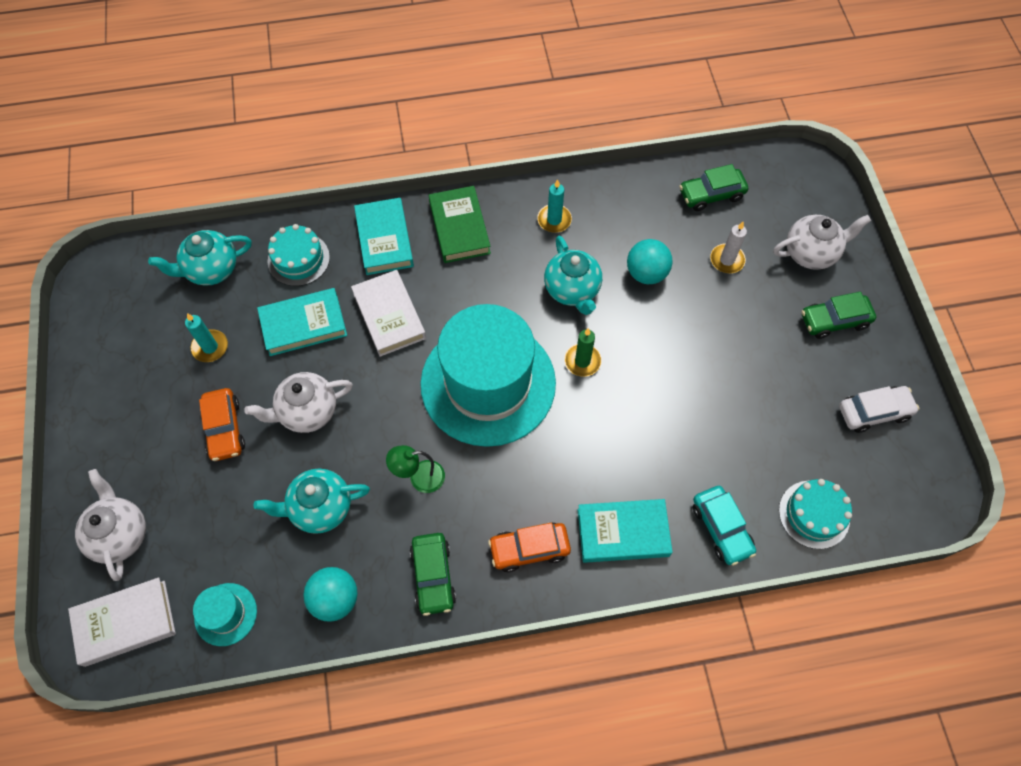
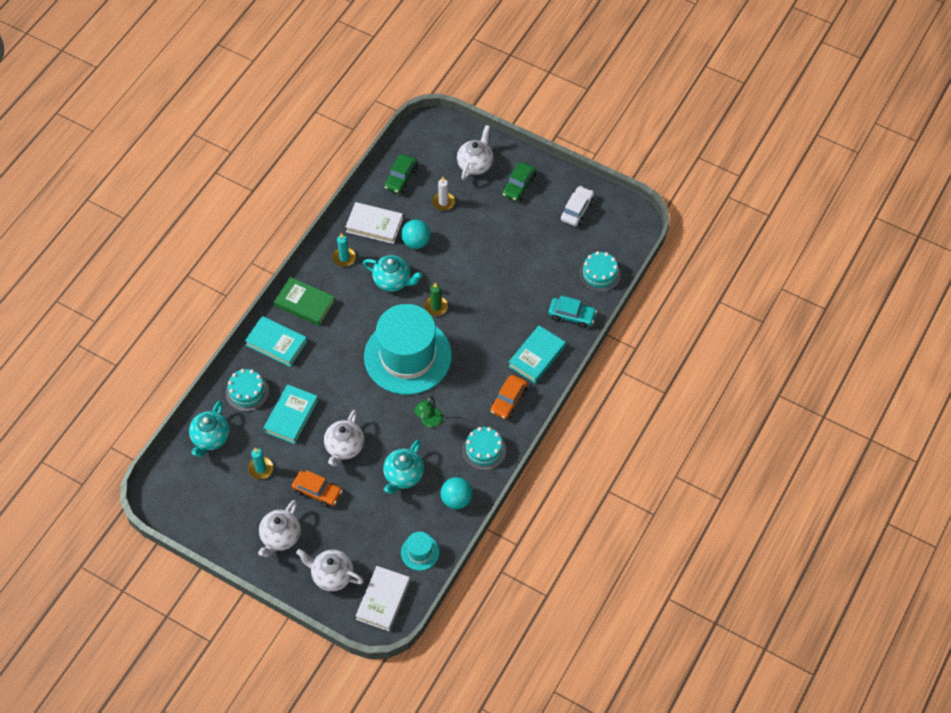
camera: 50 degrees left, 5 degrees down
white book [351,270,426,357] -> white book moved to [346,202,403,244]
green car [410,533,456,616] -> turquoise cake [462,427,506,471]
none -> white teapot [258,500,301,557]

